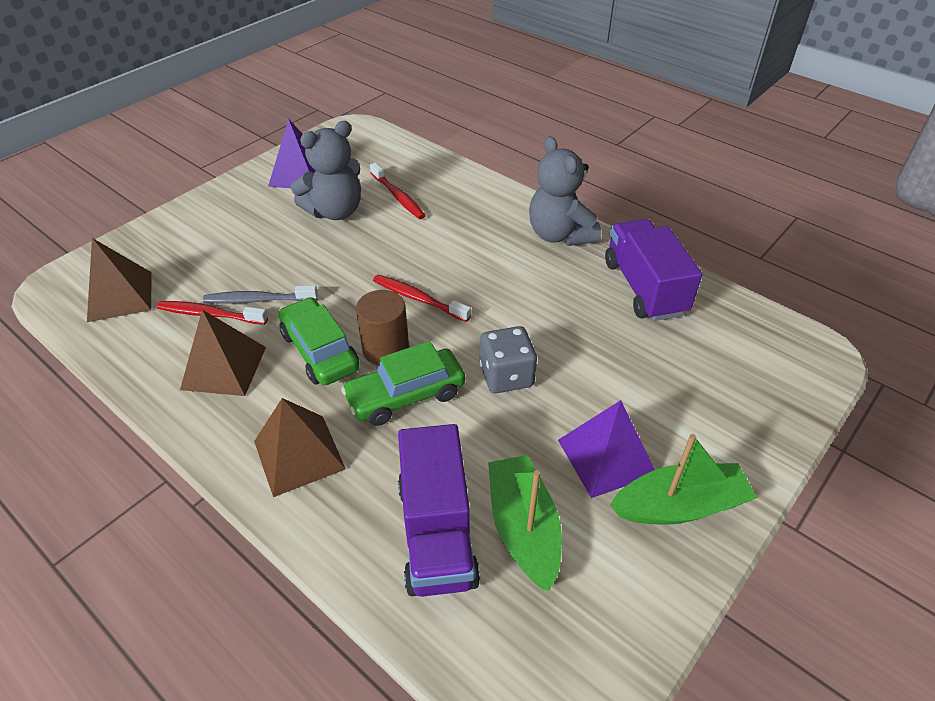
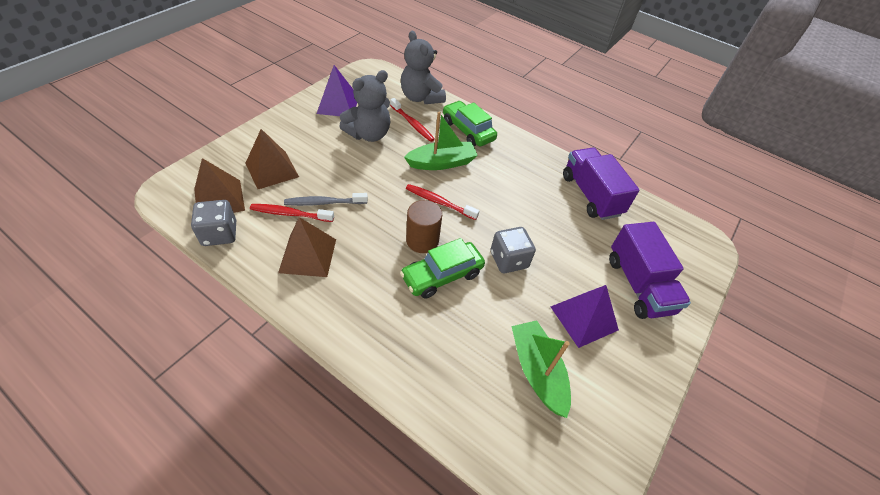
camera: 10 degrees left, 5 degrees up
brown pyramid [254,398,346,497] -> brown pyramid moved to [245,129,299,189]
green car [278,297,359,385] -> green car moved to [443,101,497,147]
purple truck [398,424,480,597] -> purple truck moved to [609,222,691,319]
grey teddy bear [529,136,601,246] -> grey teddy bear moved to [401,31,446,104]
green boat [610,434,757,525] -> green boat moved to [404,112,478,170]
none -> grey dice [191,200,236,246]

